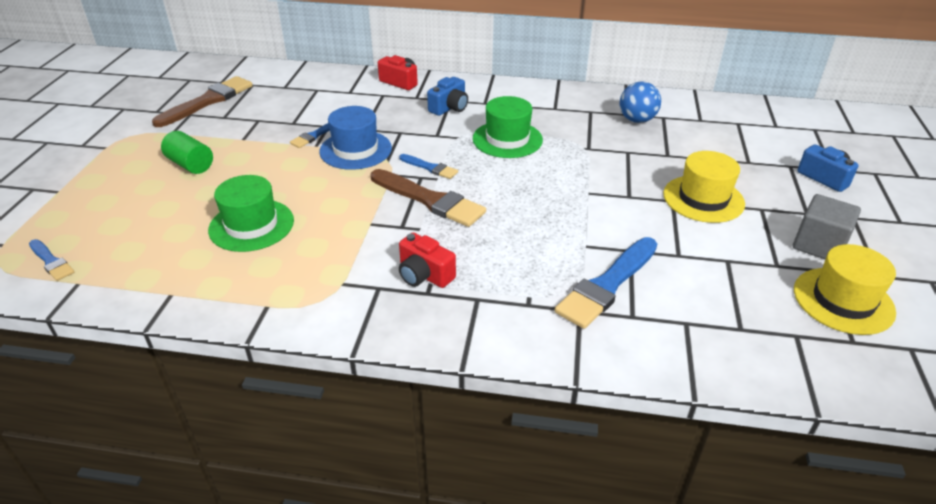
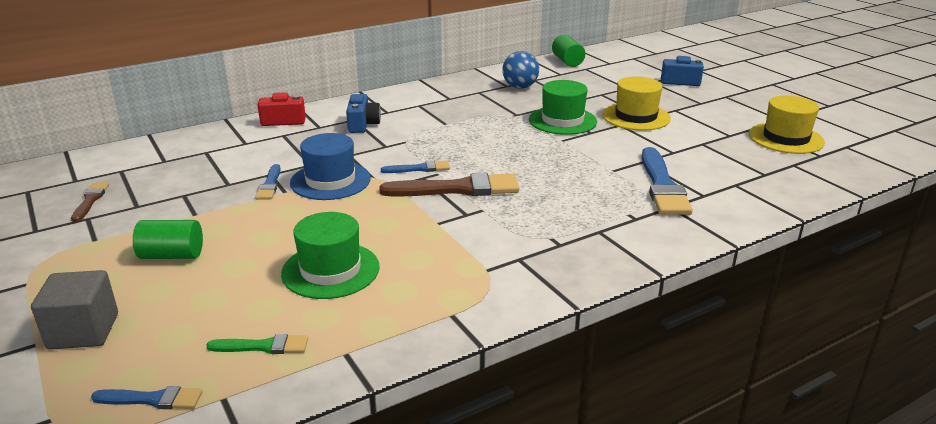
camera: 40 degrees left, 10 degrees down
brown brush [152,76,253,127] -> brown brush [71,182,109,222], size x0.52
red camera [399,233,456,288] -> none
green hat [473,96,543,158] -> green hat moved to [529,80,597,135]
grey cube [793,194,861,259] -> grey cube moved to [31,270,118,350]
none -> green brush [206,334,308,354]
none -> green cylinder [552,35,585,67]

